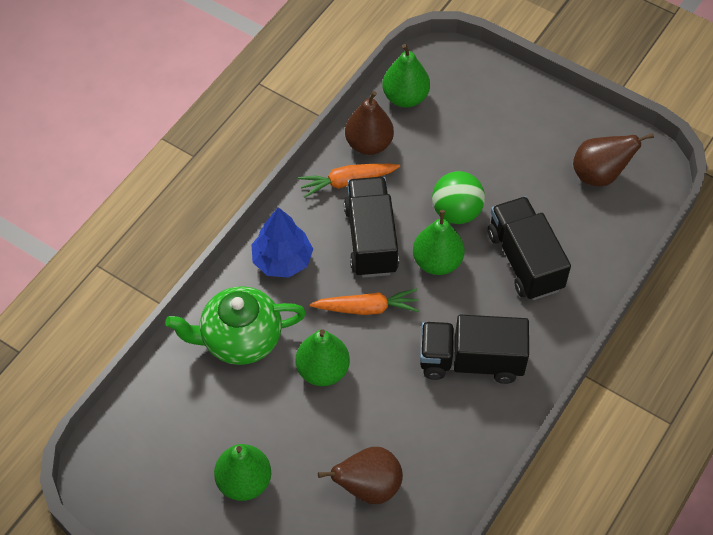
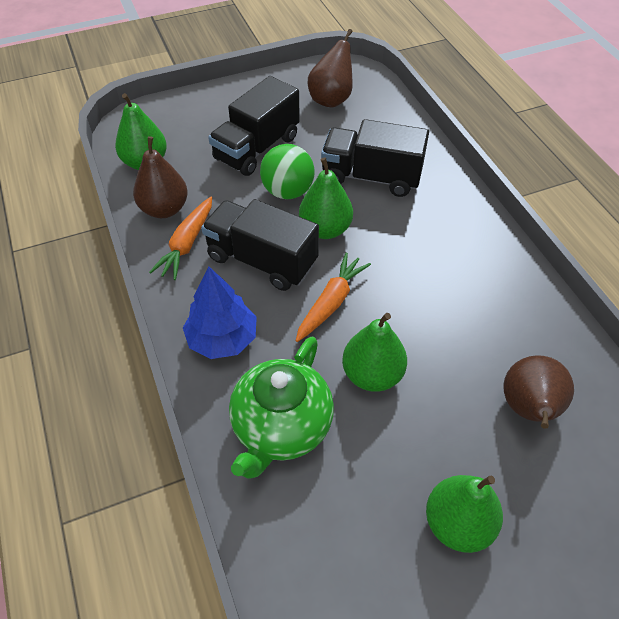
camera: 55 degrees left, 5 degrees down
black truck [420,315,529,384] -> black truck moved to [208,76,300,176]

